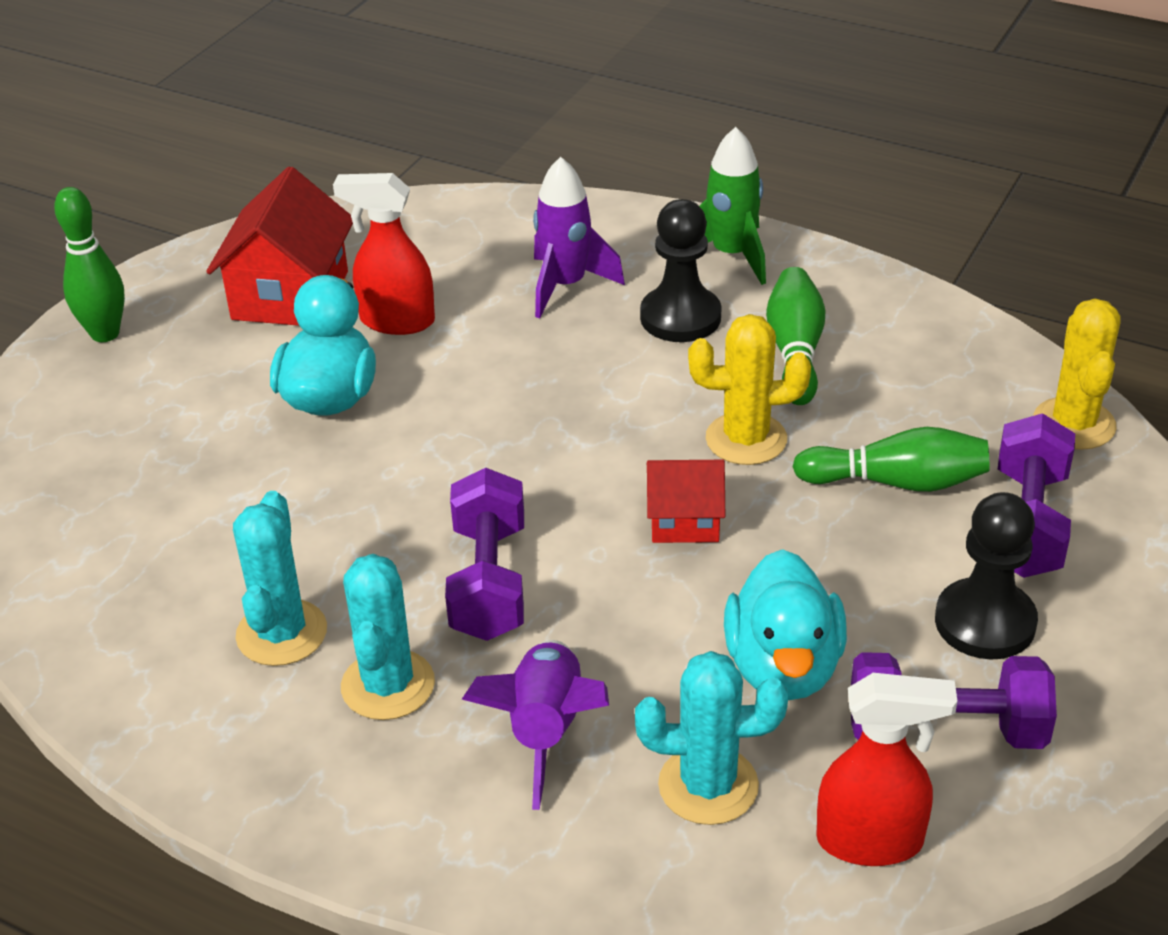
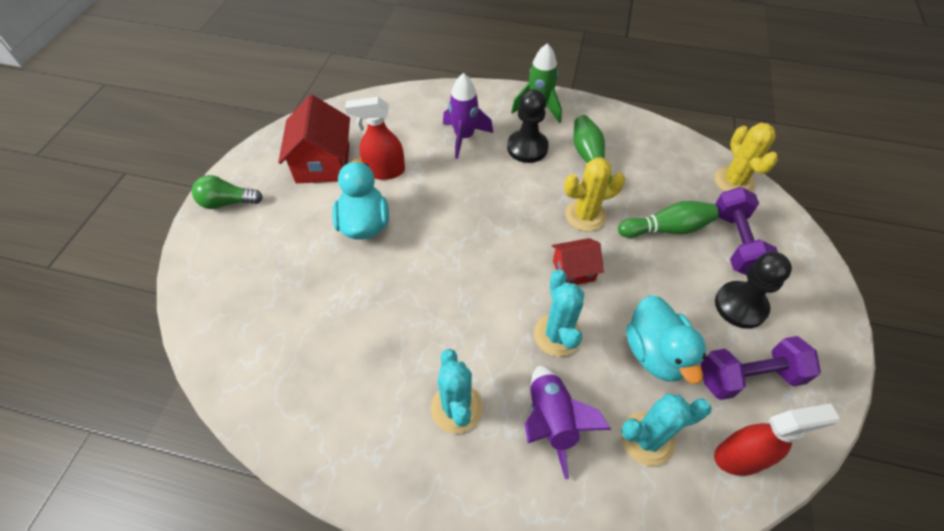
camera: 15 degrees left, 15 degrees up
green bowling pin [54,187,125,342] -> green light bulb [192,175,263,209]
turquoise cactus [233,491,327,666] -> turquoise cactus moved to [534,269,584,357]
purple dumbbell [445,468,524,641] -> none

